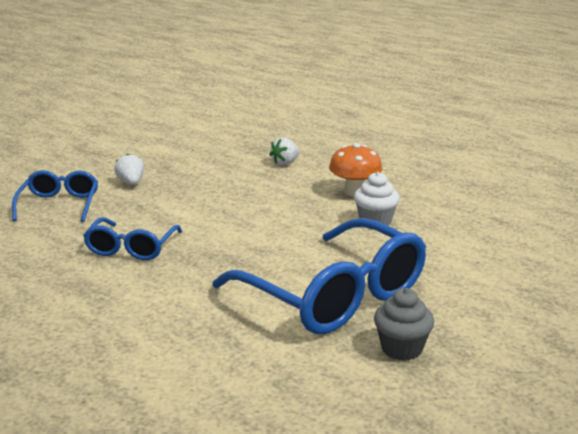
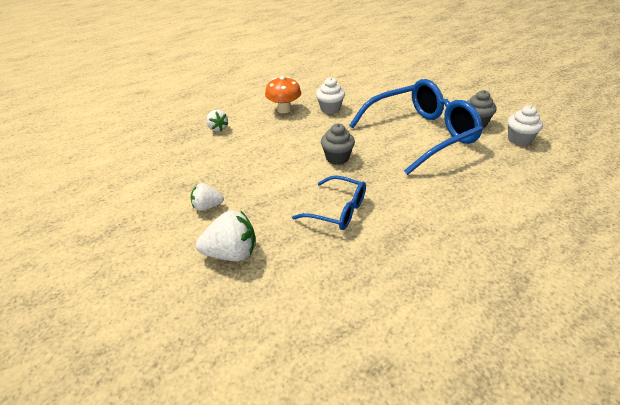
camera: 75 degrees left, 15 degrees up
blue glasses [12,170,98,222] -> white strawberry [196,211,255,261]
none -> grey cupcake [321,123,355,165]
none -> white cupcake [508,105,543,146]

